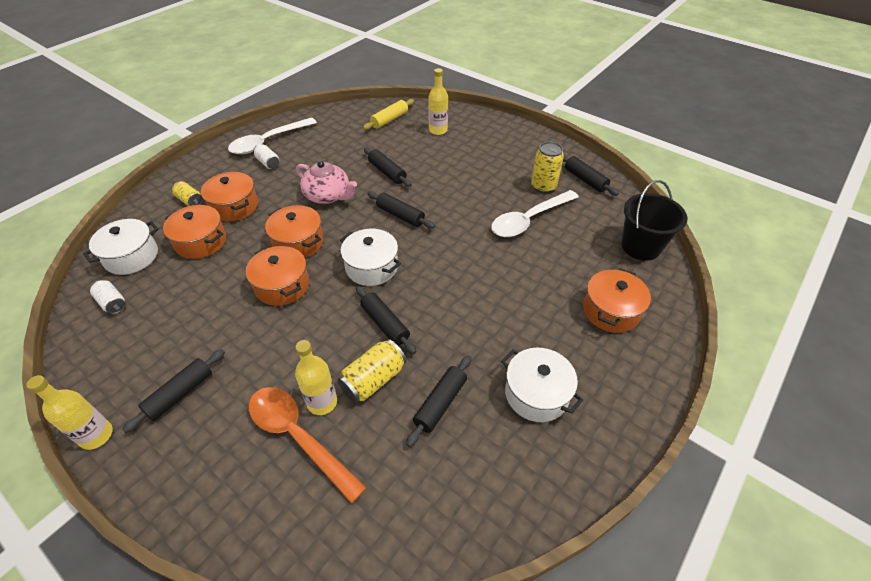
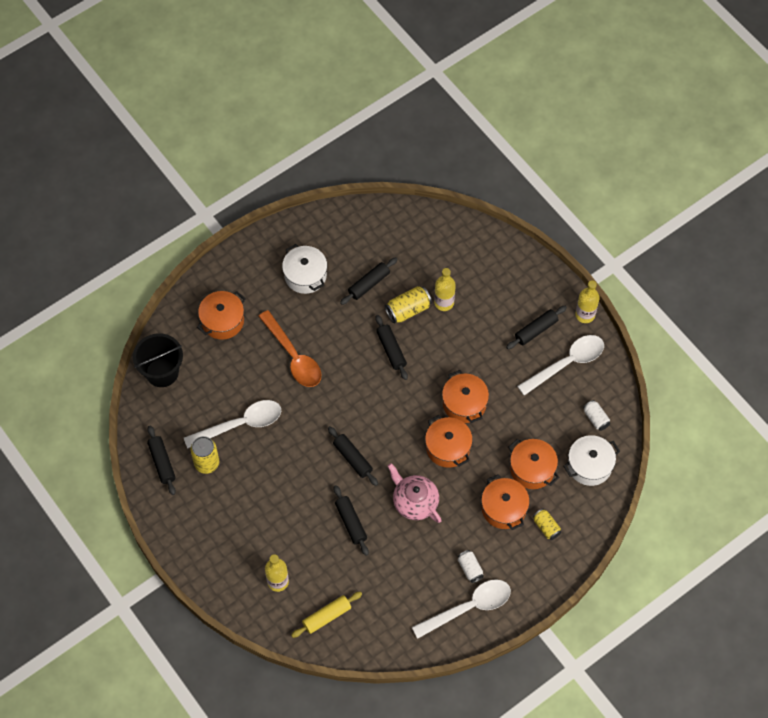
camera: 165 degrees left, 15 degrees up
orange spoon [249,387,367,504] -> orange spoon moved to [258,310,321,387]
white pot [340,229,401,286] -> none
none -> white spoon [517,335,604,396]

